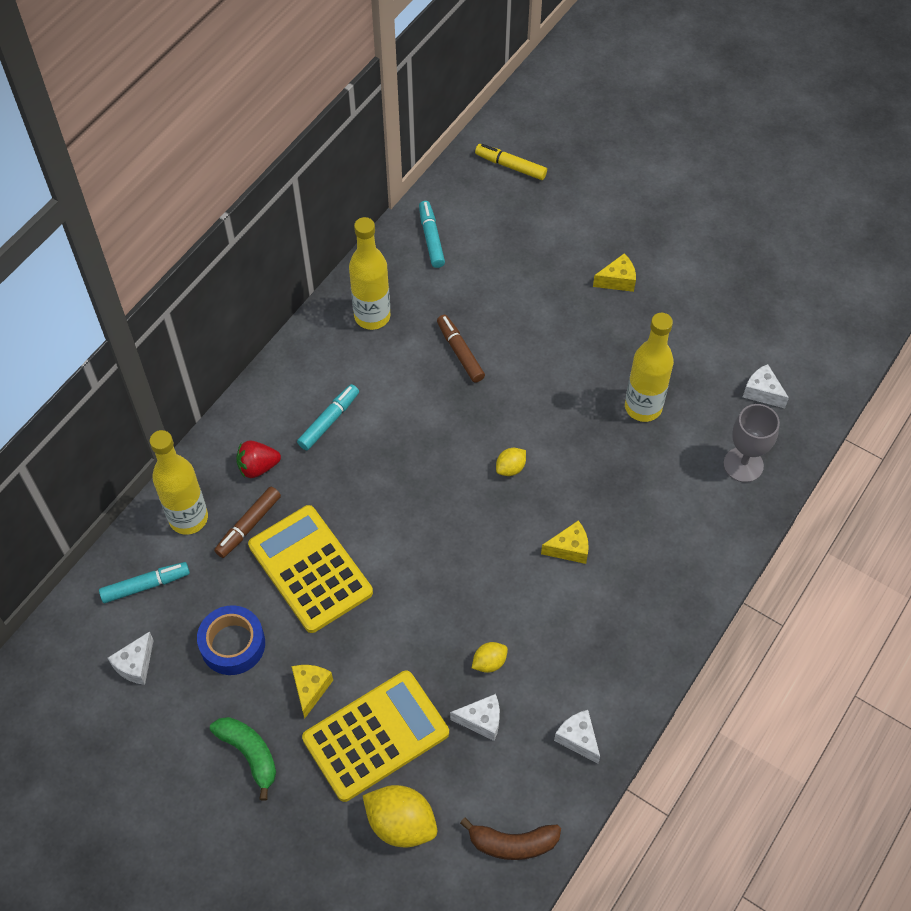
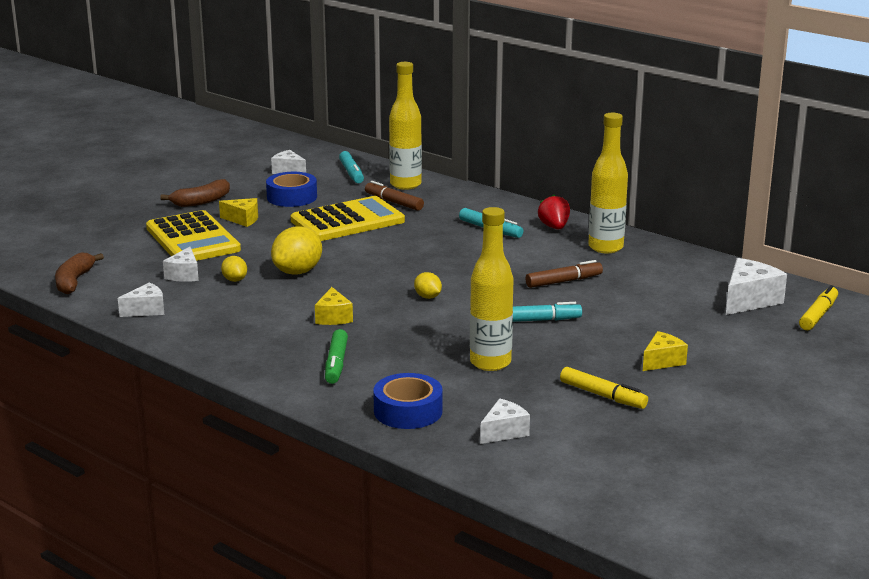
camera: 95 degrees right, 35 degrees down
green banana [210,717,276,800] -> brown banana [160,179,230,207]
red strawberry [236,440,281,478] -> red strawberry moved to [538,195,570,229]
yellow lemon [362,785,437,847] -> yellow lemon moved to [271,226,322,275]
turquoise marker [419,201,445,268] -> turquoise marker moved to [513,302,582,322]
yellow cheese [593,254,636,292] -> yellow cheese turned 120 degrees counterclockwise [643,331,688,371]
grey goblet [724,404,780,482] -> blue tape [373,373,443,429]
none -> green marker [325,329,348,384]
none -> yellow marker [560,367,648,409]
none -> white cheese [726,258,787,315]

